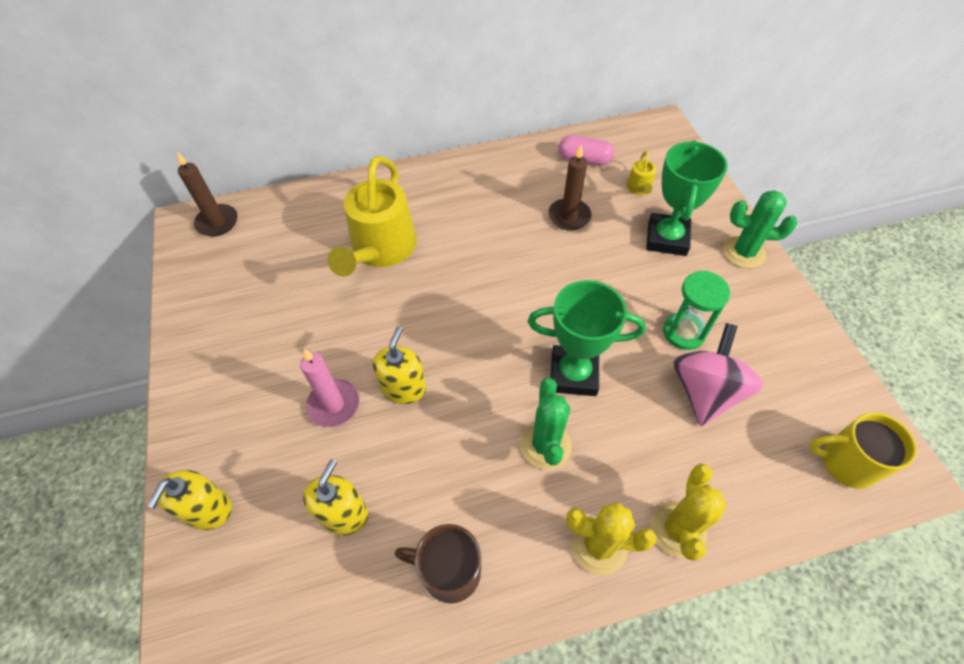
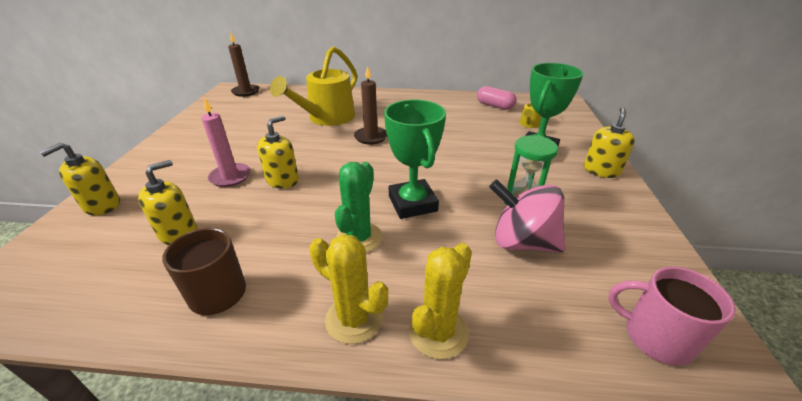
camera: 20 degrees right, 20 degrees down
green trophy [528,280,646,396] -> green trophy turned 45 degrees clockwise [384,100,446,219]
brown candle [548,145,591,230] -> brown candle moved to [354,66,387,145]
pink spinning top [673,323,763,426] -> pink spinning top turned 105 degrees counterclockwise [489,179,566,253]
green cactus [723,190,797,268] -> yellow soap dispenser [584,107,635,178]
yellow mug [809,412,917,489] -> pink mug [608,266,736,366]

